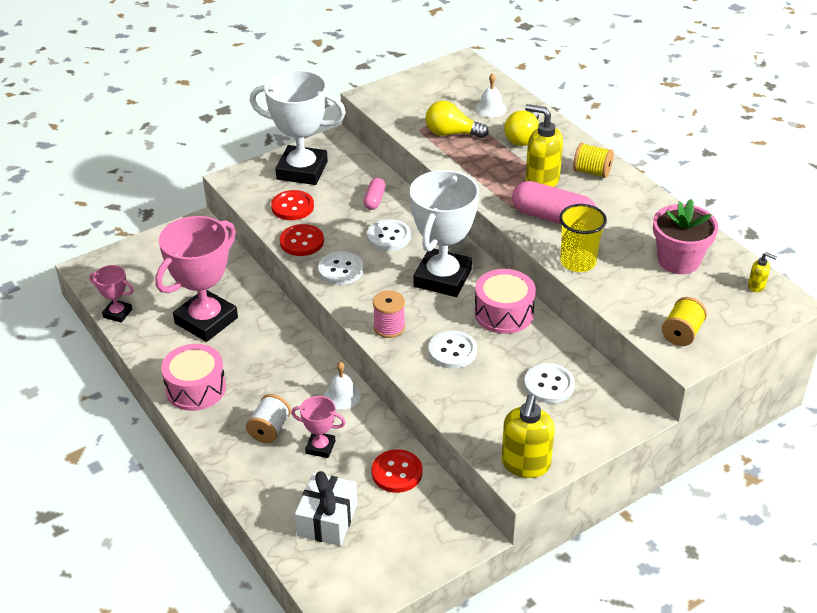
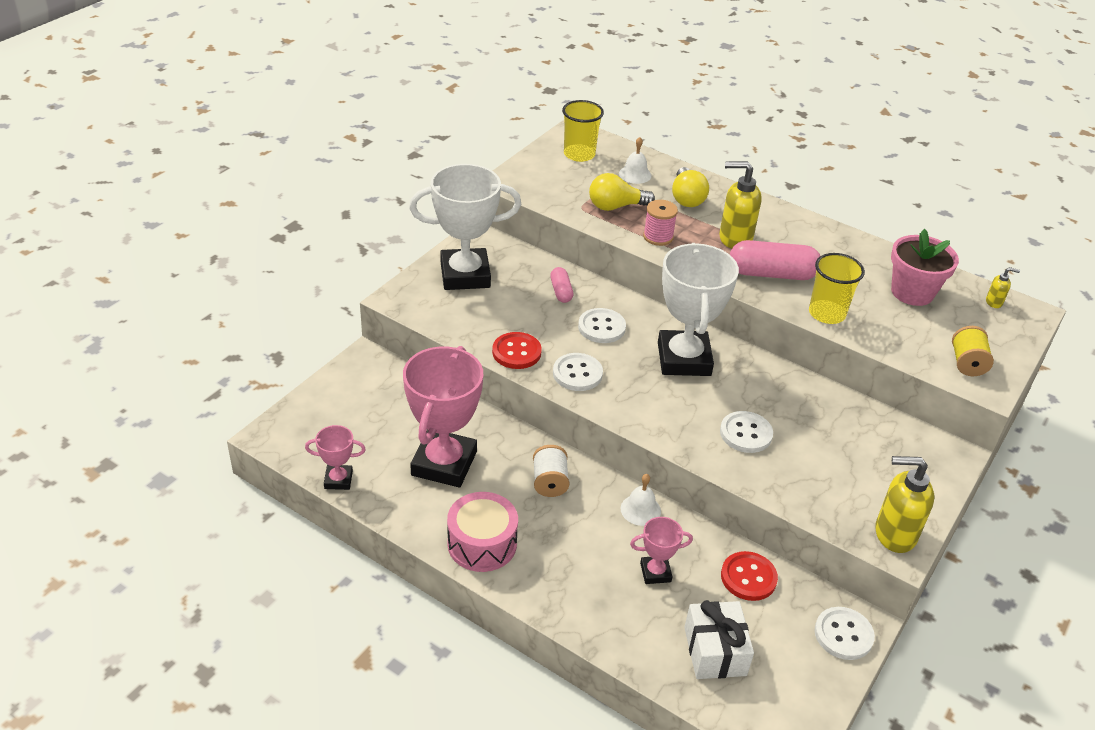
camera: 25 degrees left, 0 degrees up
white spool [246,394,291,443] -> white spool moved to [533,445,569,497]
red button [271,190,314,220] -> none
pink spool [373,290,405,338] -> pink spool moved to [643,200,678,246]
pink drum [474,269,536,334] -> none
yellow soap dispenser [501,395,555,478] -> yellow soap dispenser turned 105 degrees clockwise [875,456,934,553]
white button [524,363,575,403] -> white button moved to [815,607,875,660]
yellow spool [573,143,614,178] -> none
none -> yellow cup [562,100,604,162]

